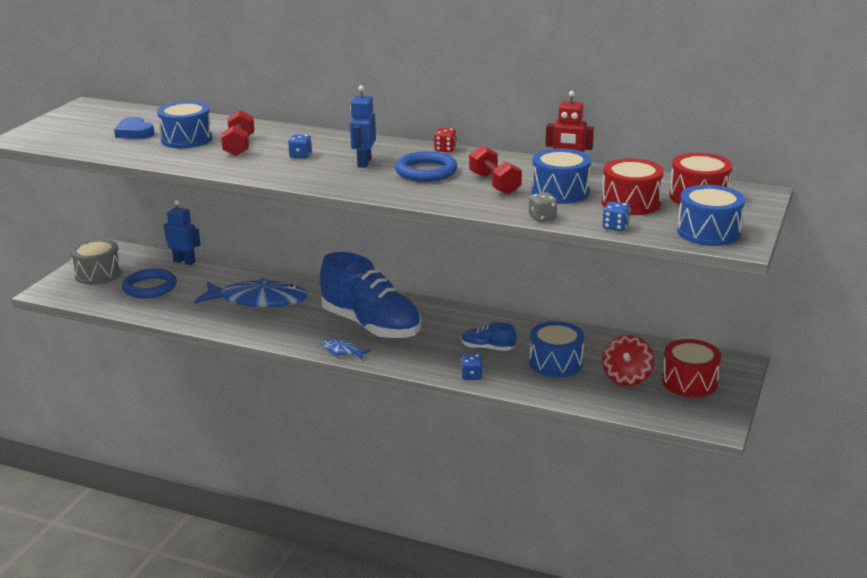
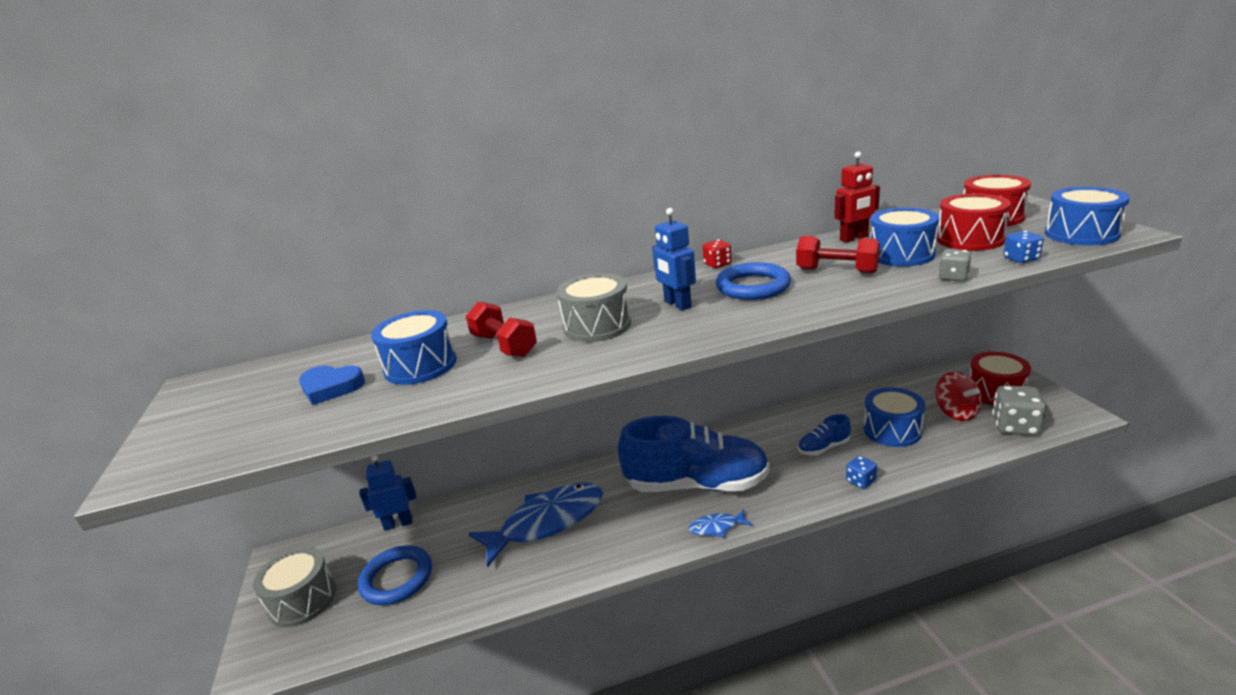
camera: 35 degrees left, 0 degrees up
blue dice [288,134,312,159] -> grey drum [557,273,631,342]
none -> grey dice [992,385,1046,436]

